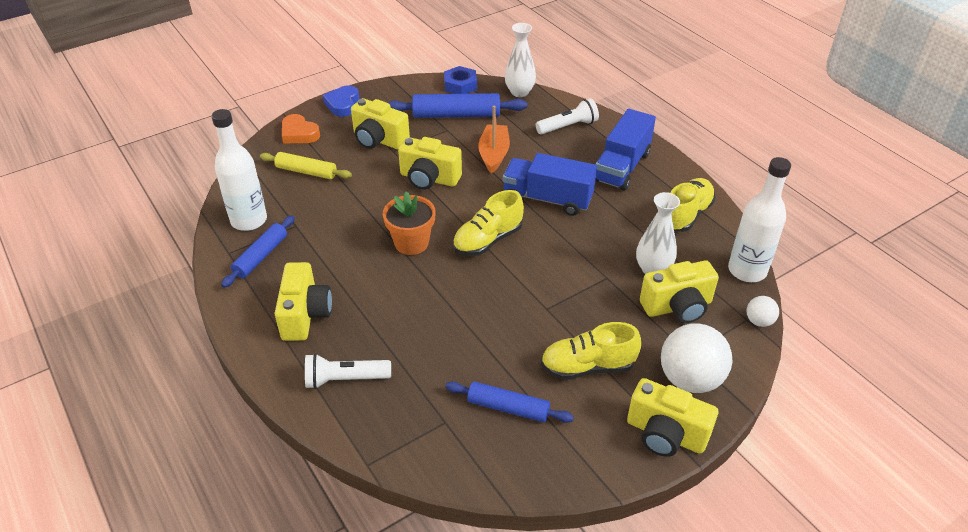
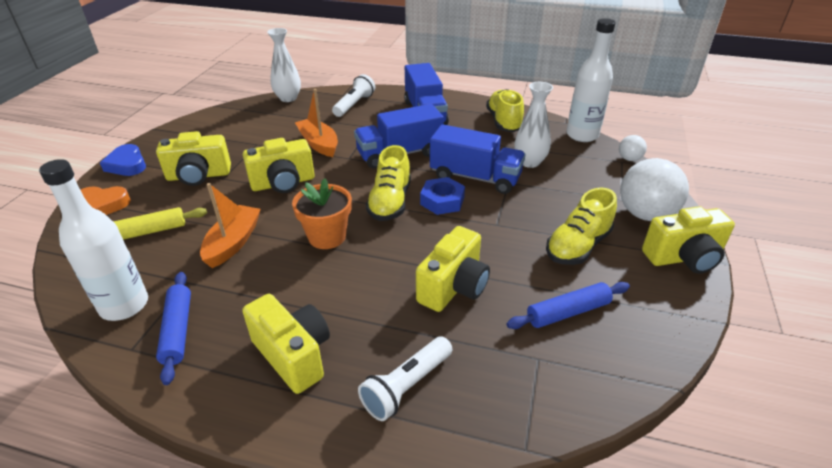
camera: 40 degrees left, 5 degrees down
blue rolling pin [388,93,527,118] -> none
blue nut [444,66,477,94] -> blue nut moved to [420,177,465,215]
yellow camera [640,260,719,323] -> yellow camera moved to [416,226,490,312]
none -> orange boat [200,183,261,268]
none -> blue truck [430,124,526,194]

